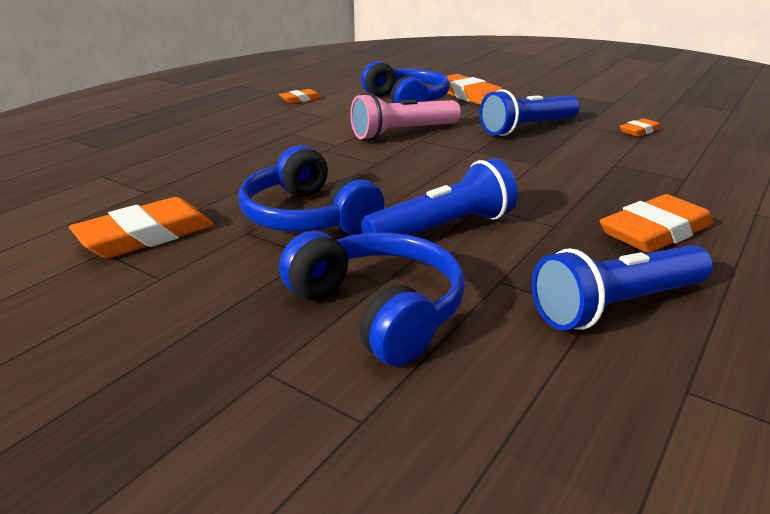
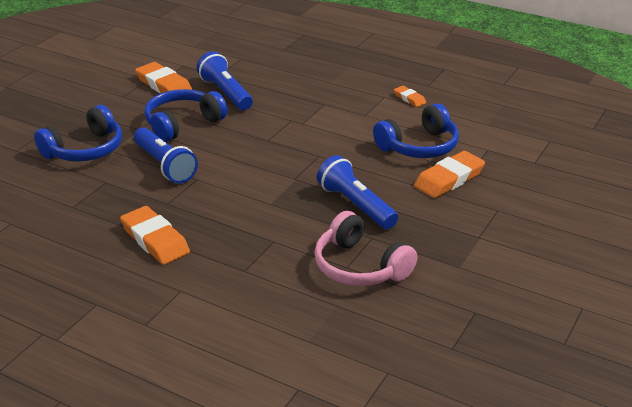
camera: 85 degrees right, 5 degrees up
pink flashlight [350,93,461,140] -> none
blue flashlight [532,245,713,330] -> blue flashlight moved to [197,51,253,110]
orange eraser [620,118,661,137] -> pink headphones [314,211,417,286]

